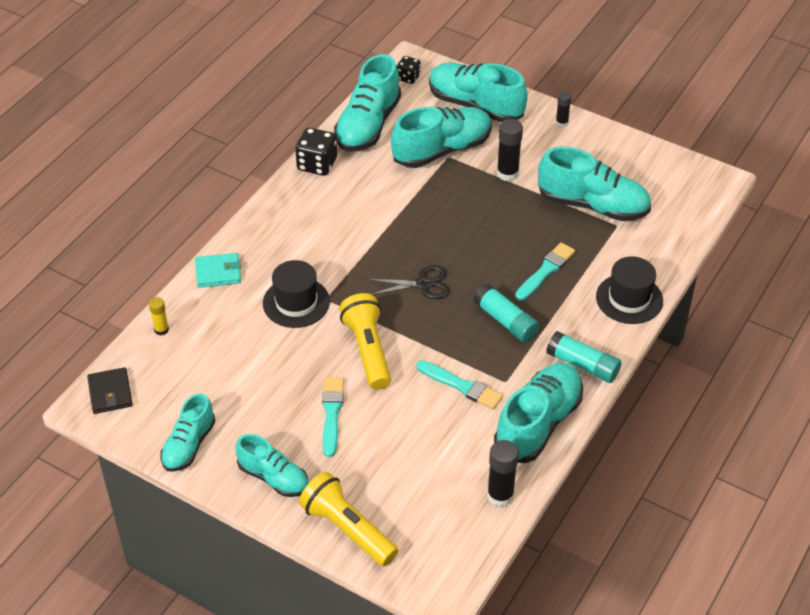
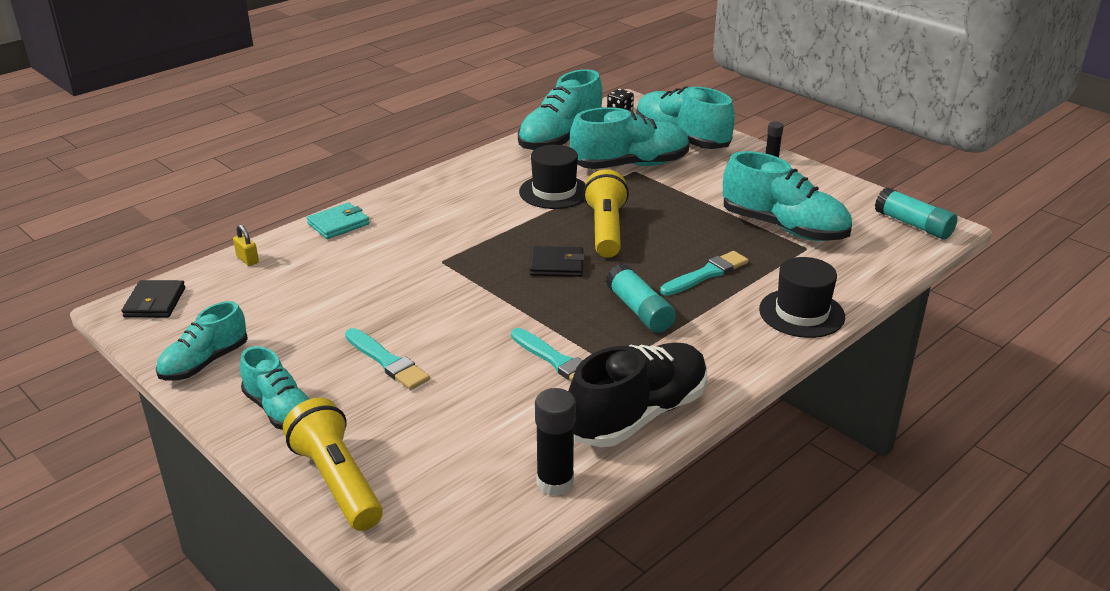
camera: 15 degrees right, 15 degrees down
yellow glue stick [149,297,169,336] -> yellow padlock [233,224,259,266]
turquoise wallet [195,253,241,288] -> turquoise wallet turned 45 degrees counterclockwise [307,203,370,239]
black hat [263,260,330,328] -> black hat moved to [519,145,586,209]
black dice [295,128,337,176] -> none
turquoise brush [322,377,344,457] -> turquoise brush turned 120 degrees clockwise [345,328,430,390]
yellow flashlight [339,293,391,390] -> yellow flashlight moved to [583,169,629,258]
black scissors [368,265,449,299] -> black wallet [530,246,585,277]
turquoise shoe [494,363,583,463] -> black shoe [569,342,707,447]
black glue stick [497,119,523,181] -> none
turquoise glue stick [546,331,622,383] -> turquoise glue stick moved to [875,187,958,239]

